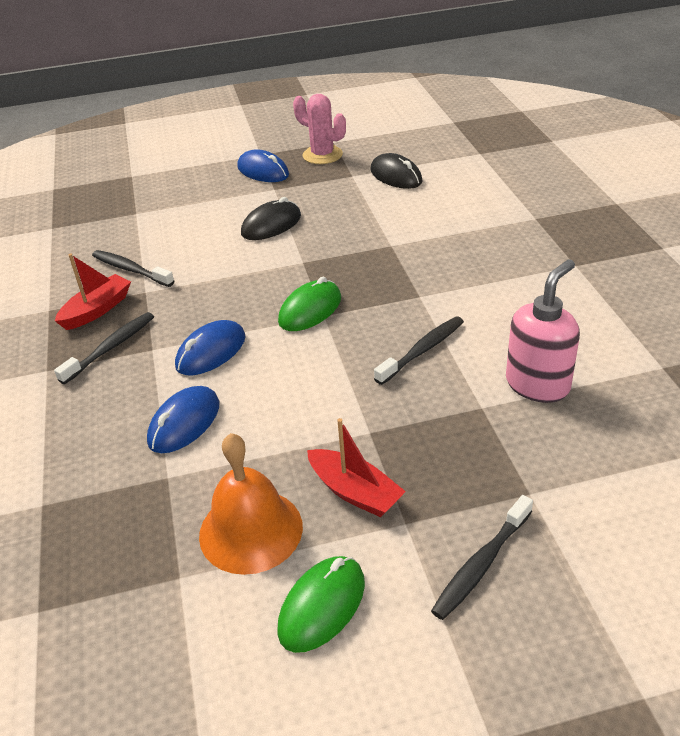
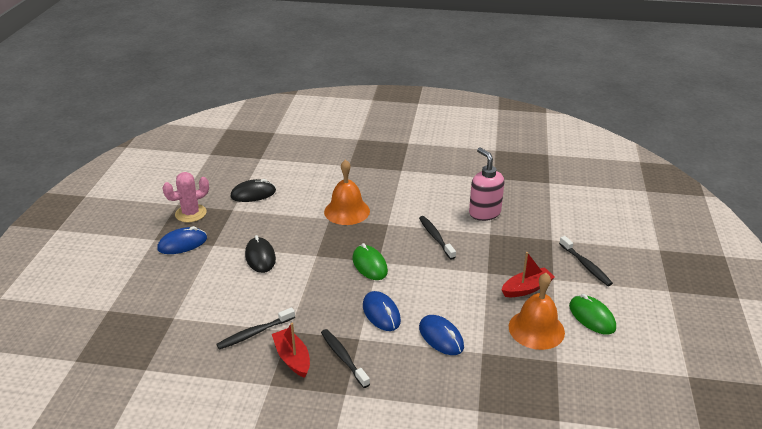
camera: 70 degrees left, 5 degrees down
none -> orange bell [324,159,370,225]

